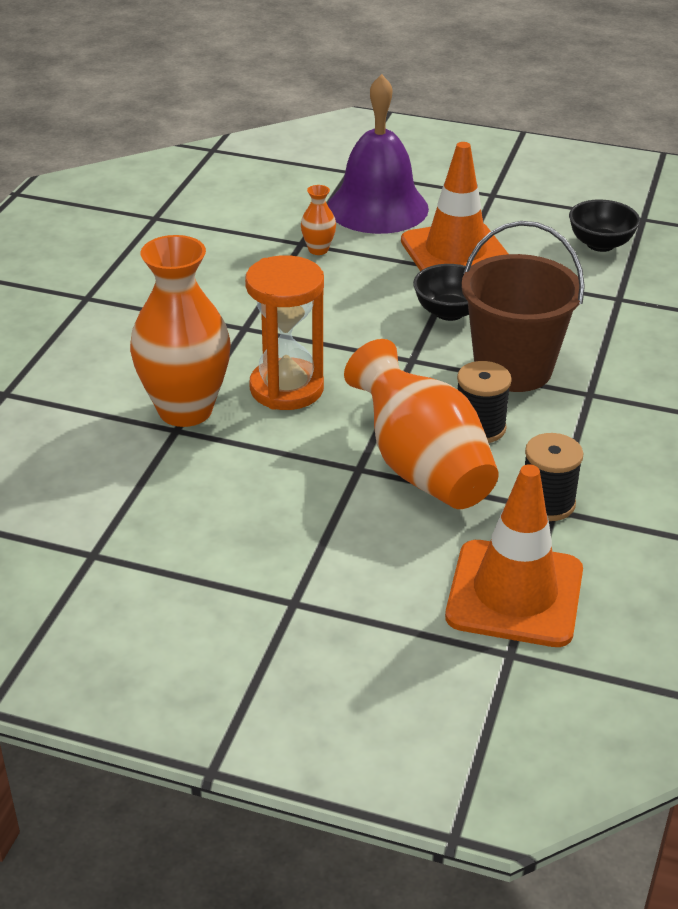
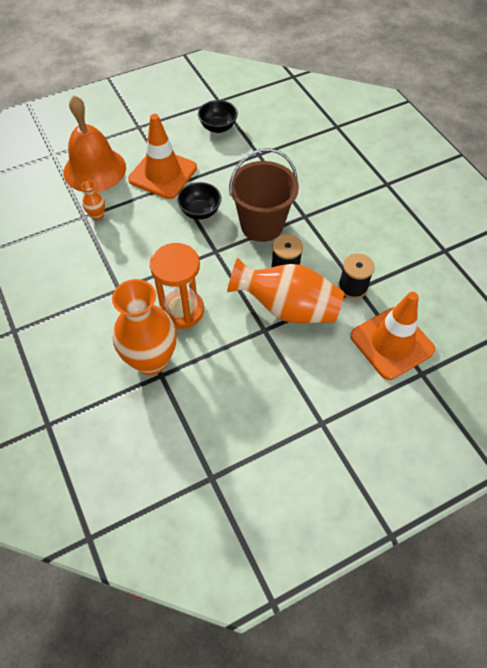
camera: 45 degrees left, 20 degrees up
purple bell [328,74,429,234] -> orange bell [64,95,126,192]

